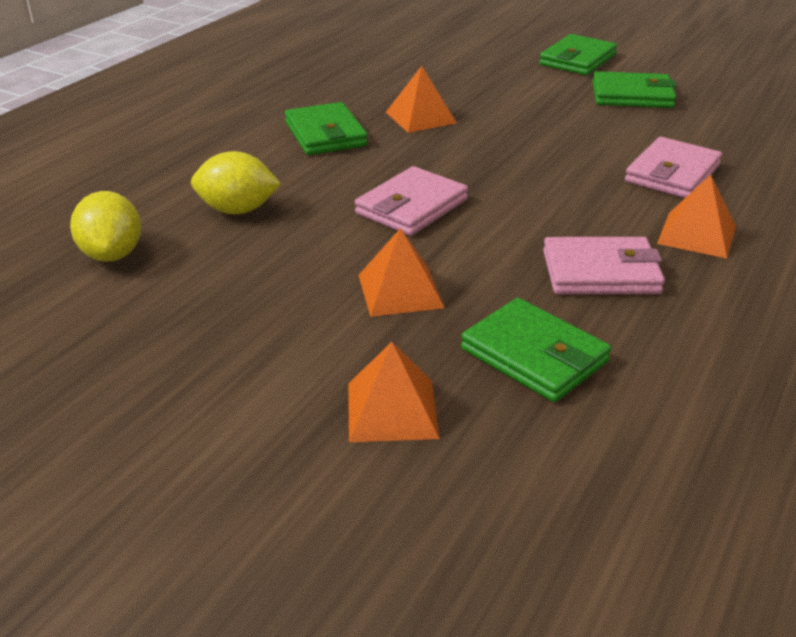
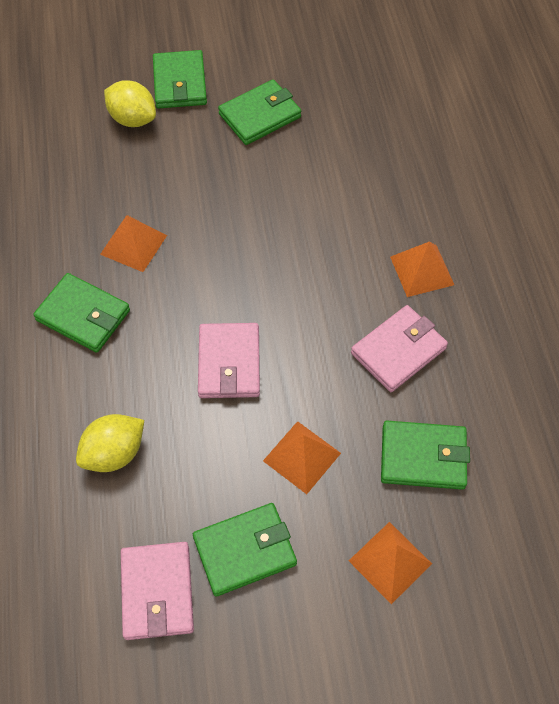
camera: 40 degrees left, 25 degrees up
yellow lemon [70,191,141,262] -> yellow lemon moved to [104,80,156,127]
pink wallet [625,137,722,198] -> pink wallet moved to [121,542,194,640]
none -> green wallet [193,503,297,597]

